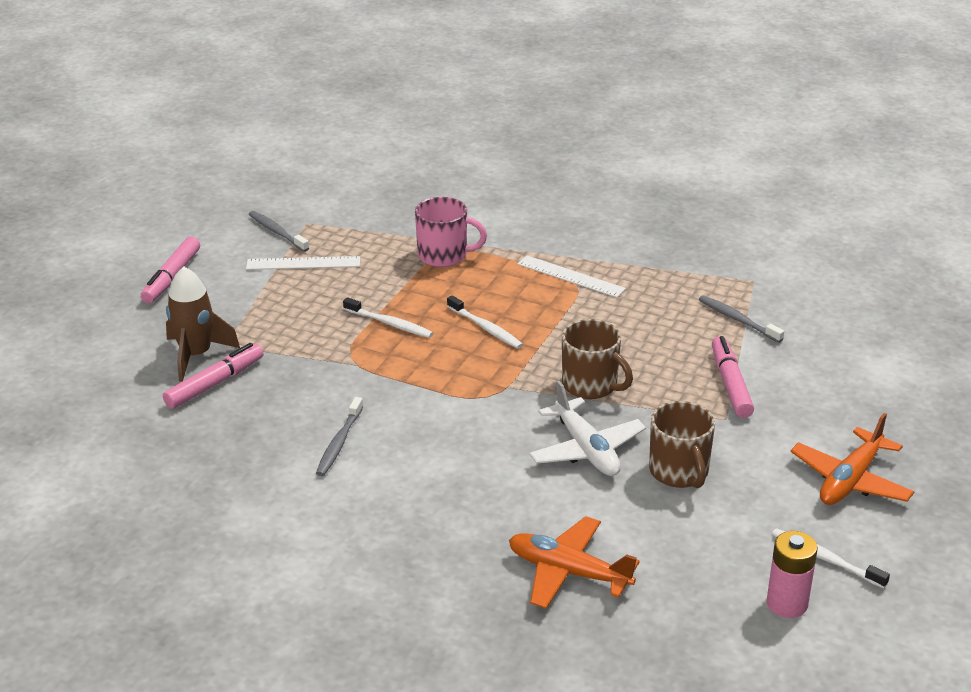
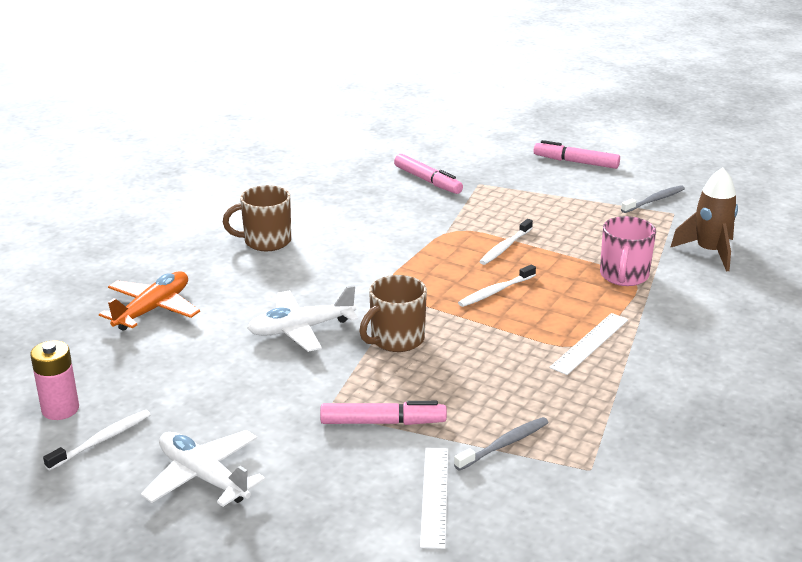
camera: 95 degrees right, 5 degrees down
brown rocket [166,266,240,382] -> brown rocket moved to [670,168,738,272]
white ruler [246,256,360,270] -> white ruler moved to [420,448,448,549]
grey toothbrush [316,397,364,476] -> none
brown mug [649,401,715,488] -> brown mug moved to [223,185,291,251]
orange plane [790,413,914,505] -> white plane [141,430,265,507]

